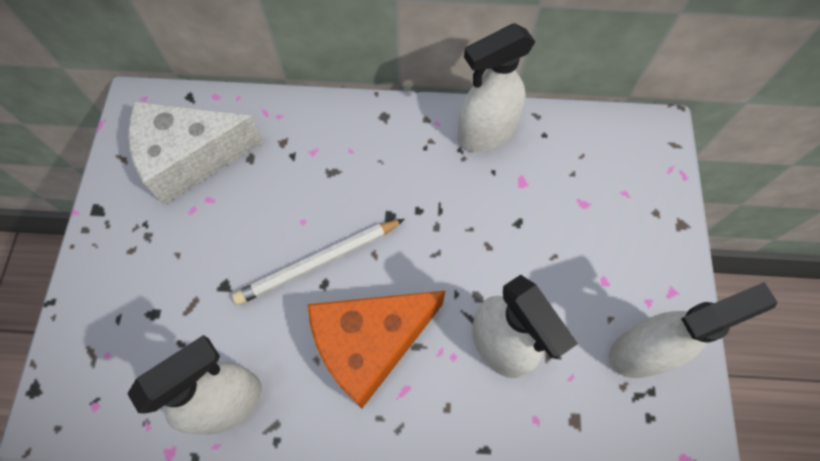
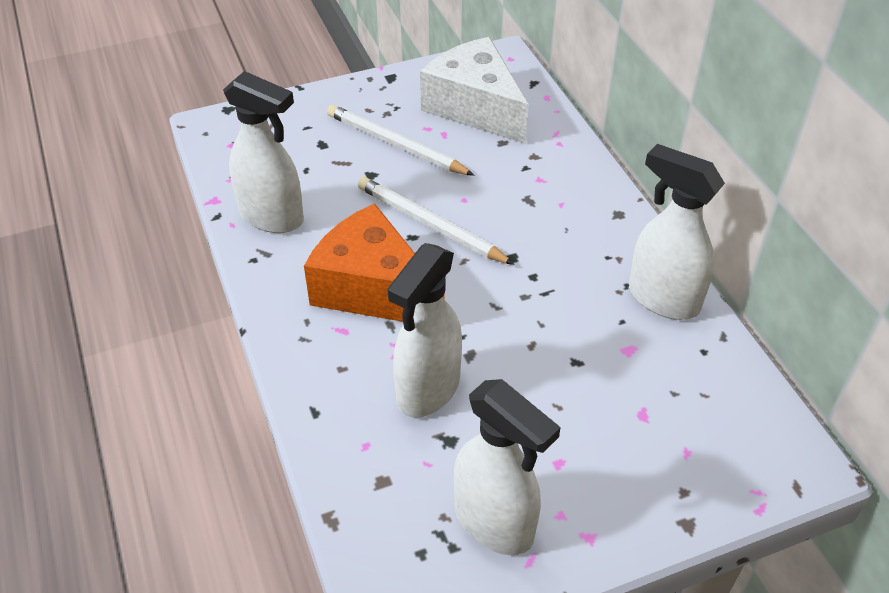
camera: 65 degrees right, 20 degrees down
none -> white pencil [327,105,474,176]

